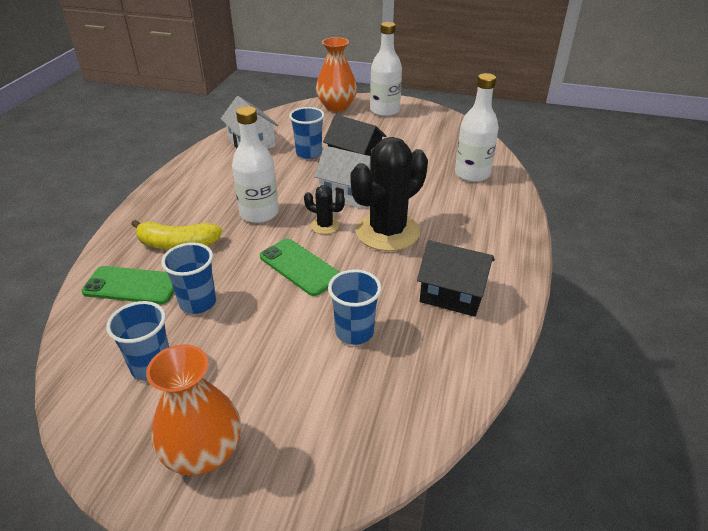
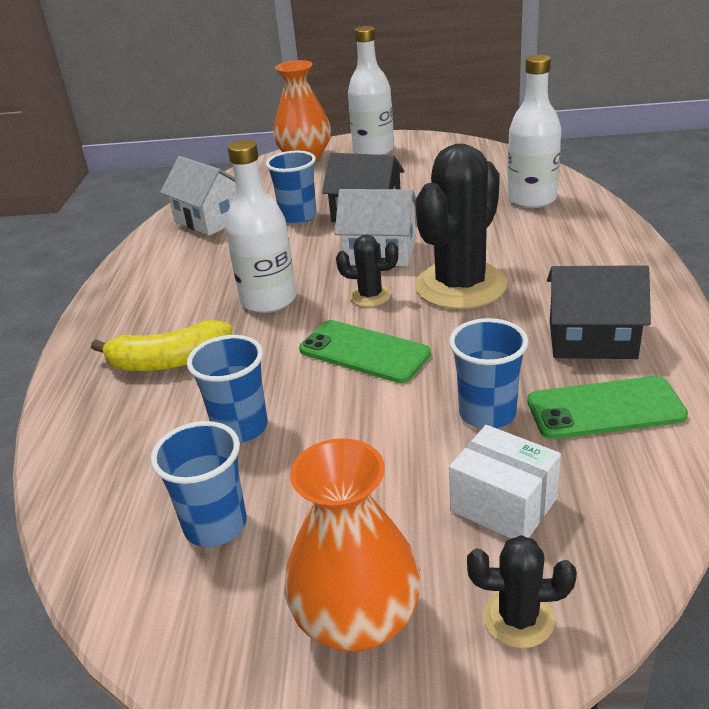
camera: 10 degrees left, 5 degrees down
green phone [81,266,174,304] -> green phone moved to [527,376,688,439]
none -> white box [449,425,561,538]
none -> black cactus [467,535,577,648]

